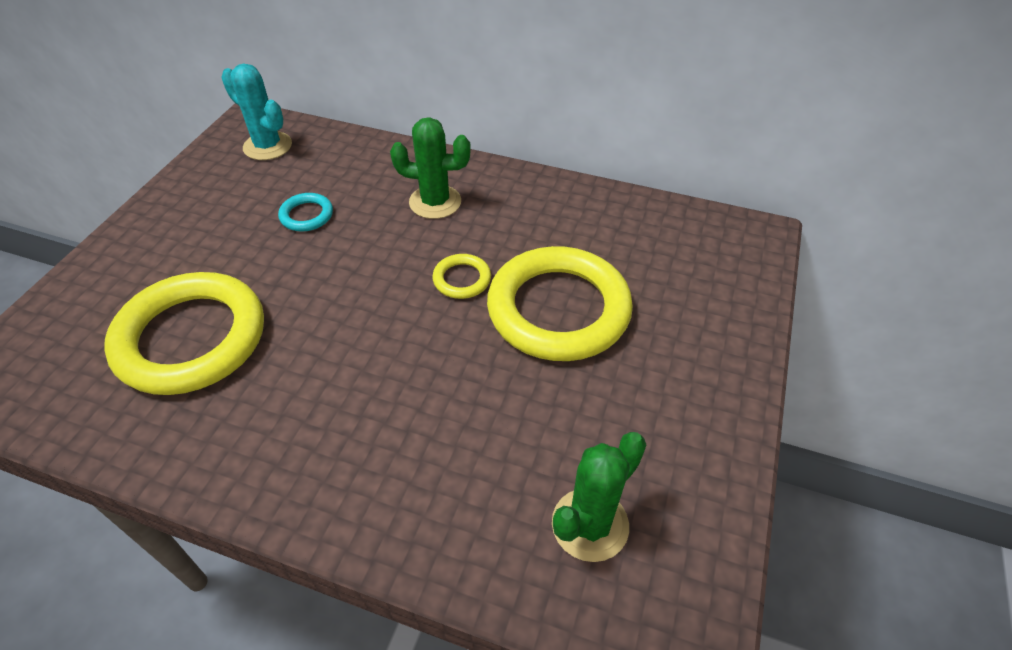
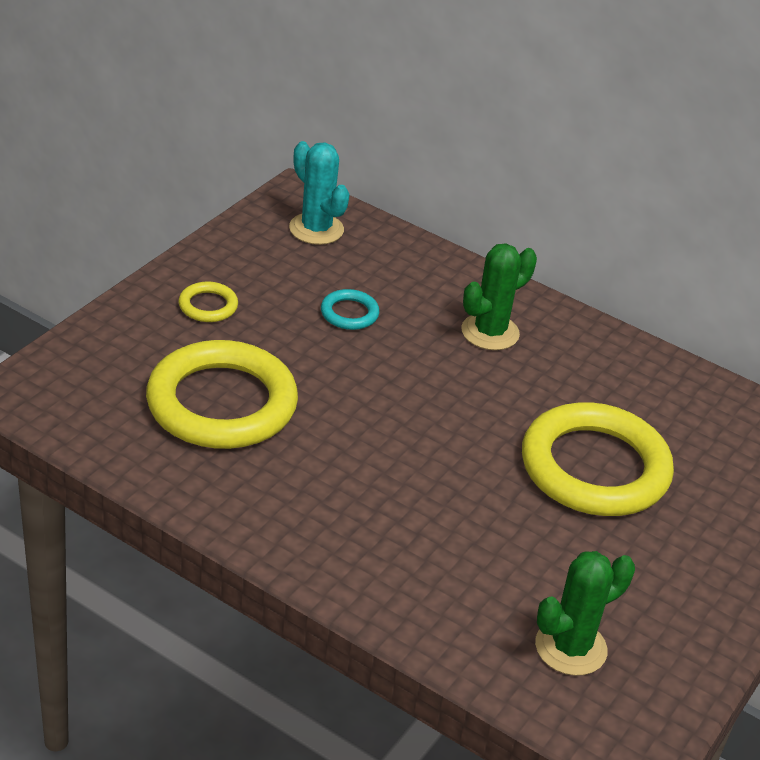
camera: 10 degrees right, 10 degrees down
green cactus [390,117,471,219] -> green cactus turned 60 degrees counterclockwise [461,243,537,350]
yellow ring [432,254,491,299] -> yellow ring moved to [179,282,238,322]

